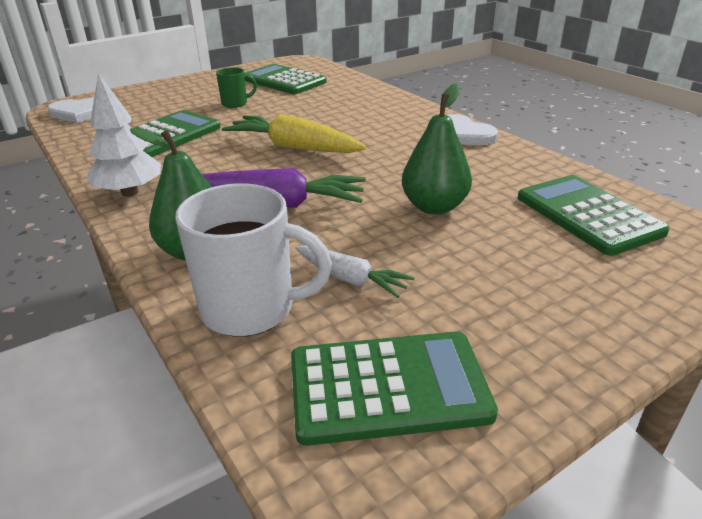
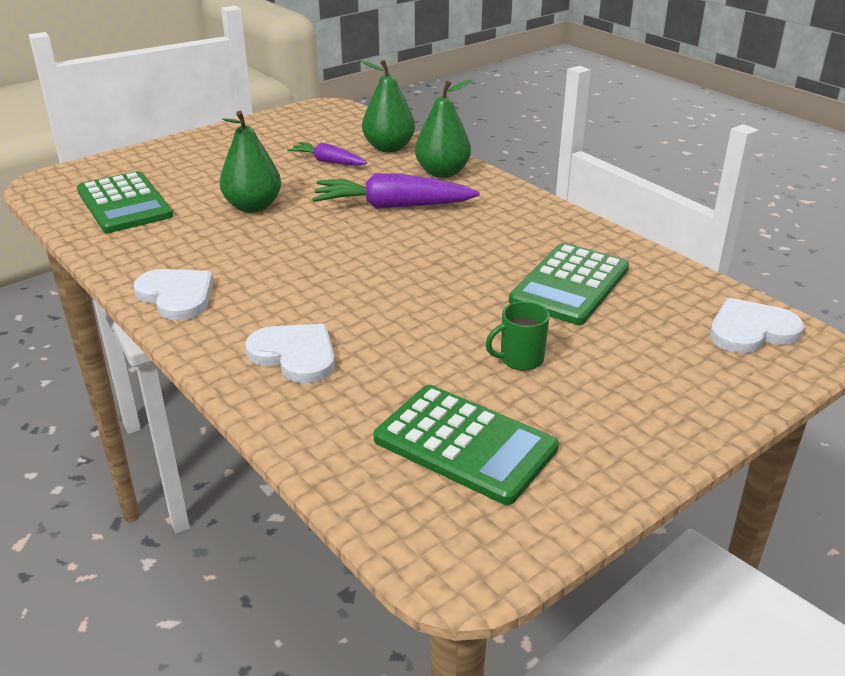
camera: 175 degrees right, 0 degrees up
white tree [86,73,161,197] -> none
white mug [175,183,332,337] -> green pear [360,60,415,152]
yellow carrot [222,114,366,153] -> none
green calculator [291,331,498,446] -> none
white carrot [295,245,415,298] -> purple carrot [287,142,367,166]
none -> white heart [245,324,335,383]

